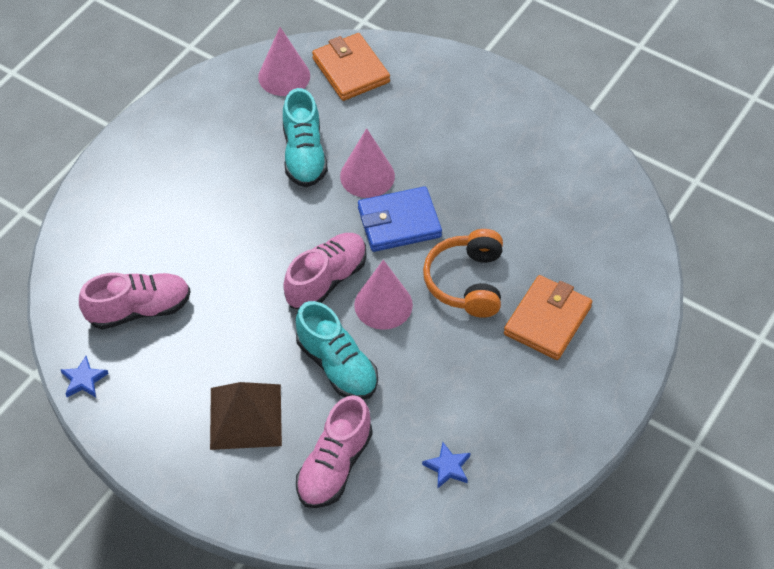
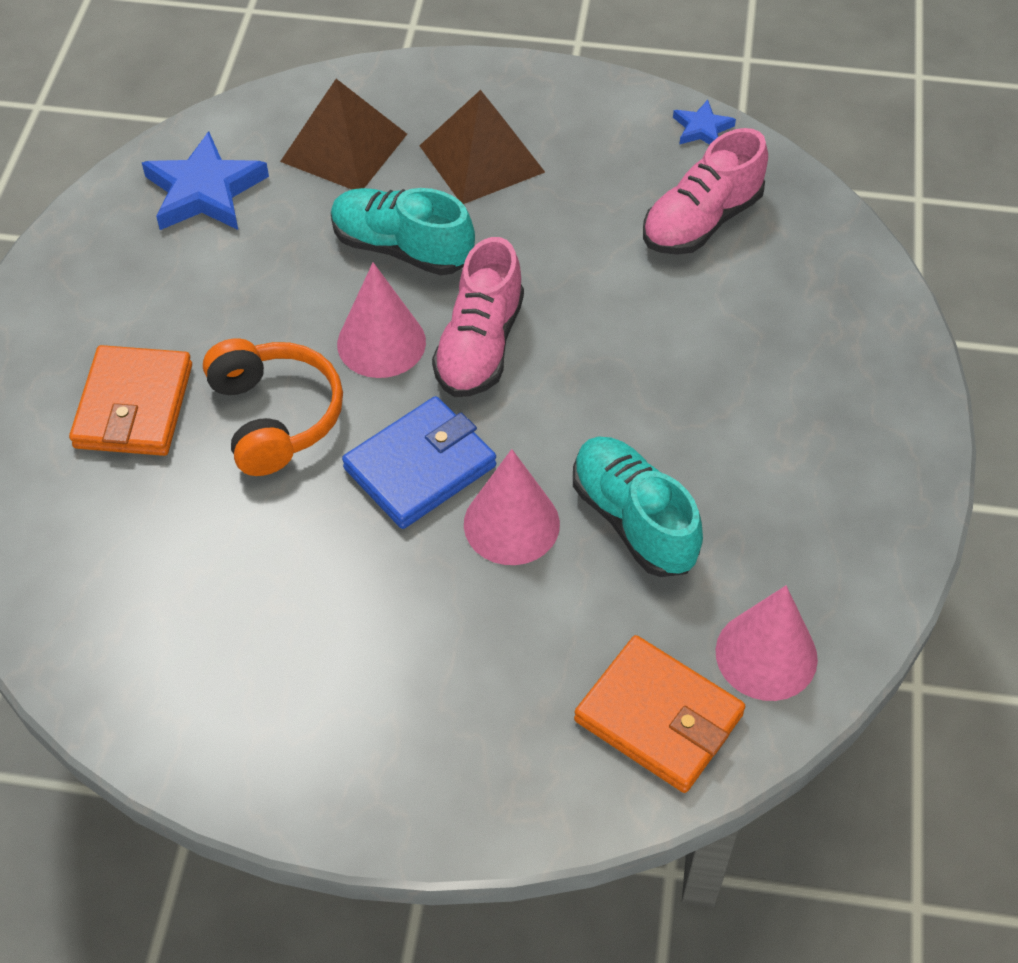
camera: 155 degrees right, 0 degrees up
pink shoe [296,395,373,508] -> brown pyramid [280,79,407,189]
blue star [422,442,470,488] -> blue star [142,131,269,230], size x1.93

